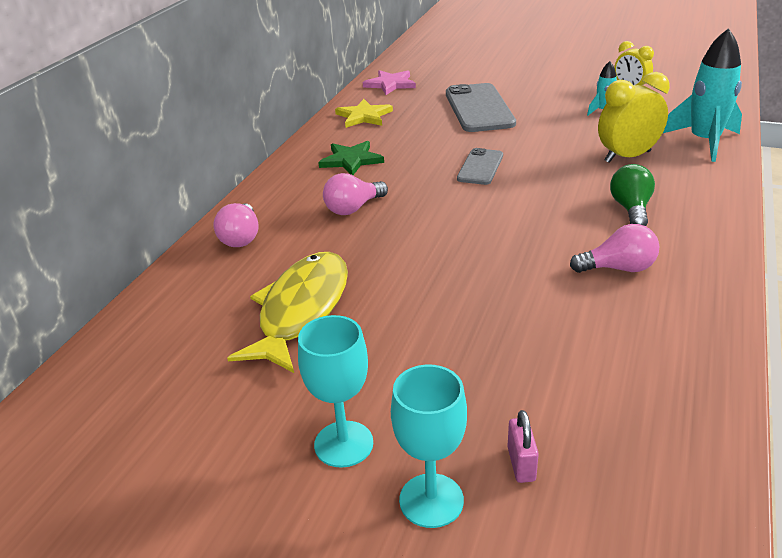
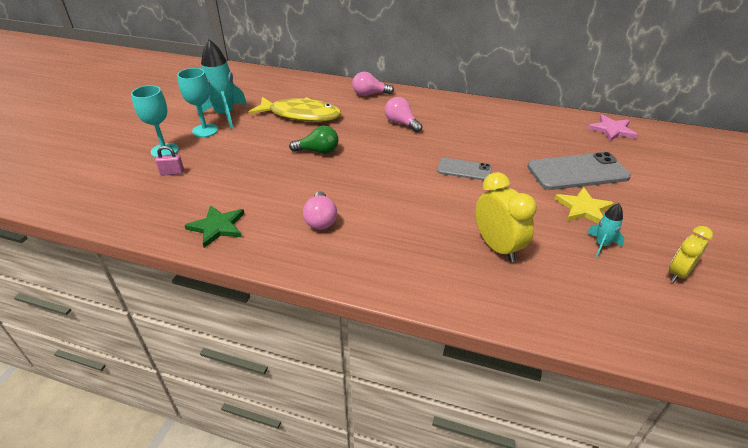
camera: 85 degrees right, 5 degrees up
green star [318,141,384,175] -> green star moved to [184,205,245,248]
yellow star [335,99,393,128] -> yellow star moved to [554,187,614,224]
green light bulb [610,164,655,226] -> green light bulb moved to [289,125,339,154]
turquoise rocket [663,28,742,162] -> turquoise rocket moved to [196,39,247,128]

